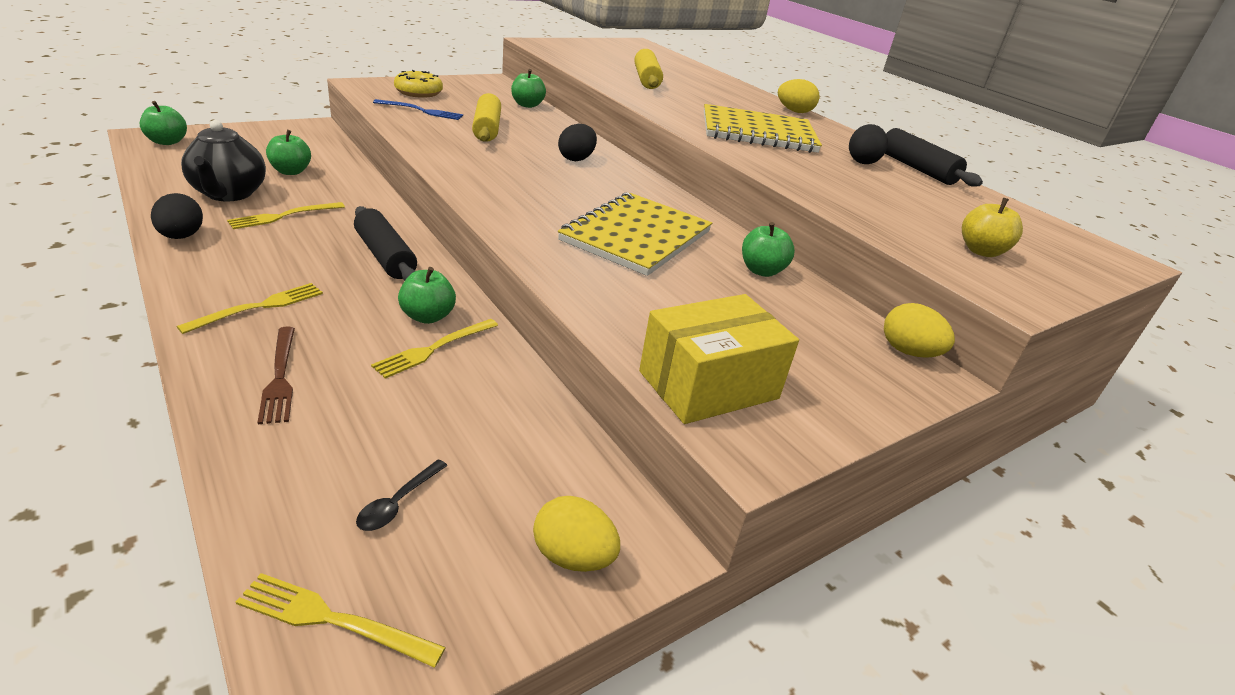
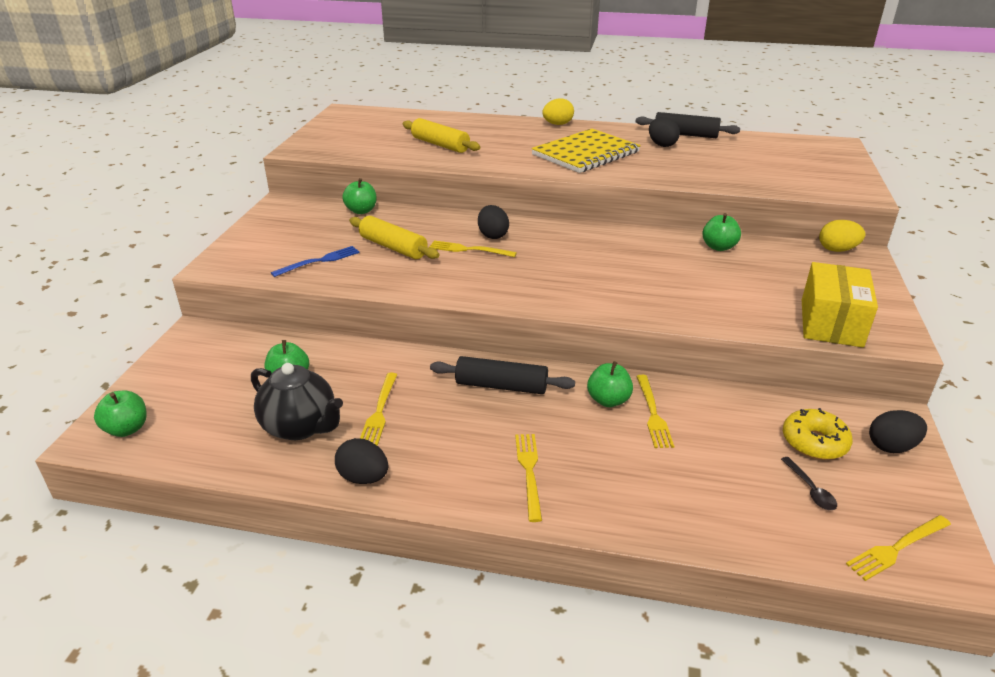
camera: 40 degrees left, 0 degrees up
brown fork [257,327,295,424] -> none
yellow donut [394,70,443,98] -> yellow donut moved to [783,408,853,460]
yellow egg [533,496,620,572] -> black egg [869,410,927,453]
yellow notebook [558,192,712,276] -> none
yellow apple [962,198,1023,257] -> none
none -> yellow fork [429,240,517,257]

